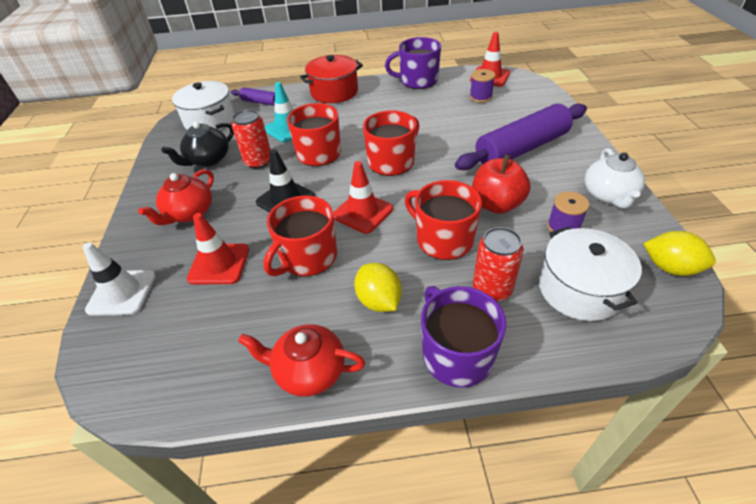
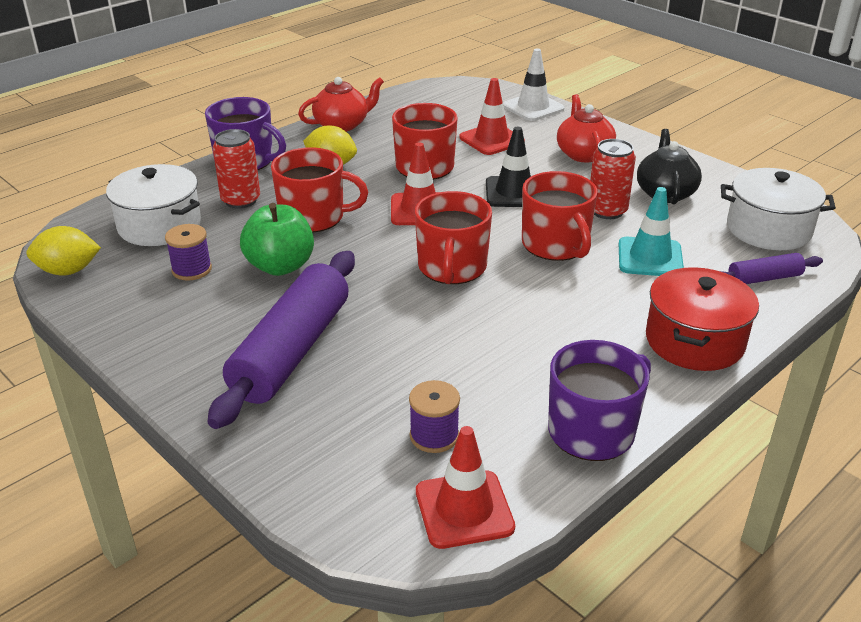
camera: 140 degrees right, 10 degrees down
red apple [472,155,530,214] -> green apple [240,203,314,276]
white teapot [585,148,645,209] -> none

